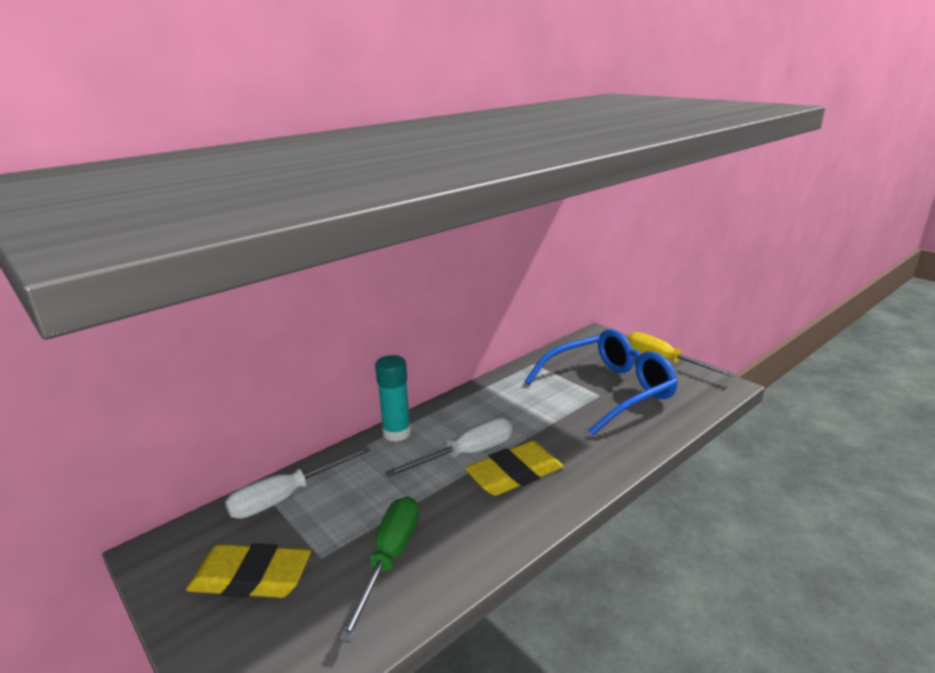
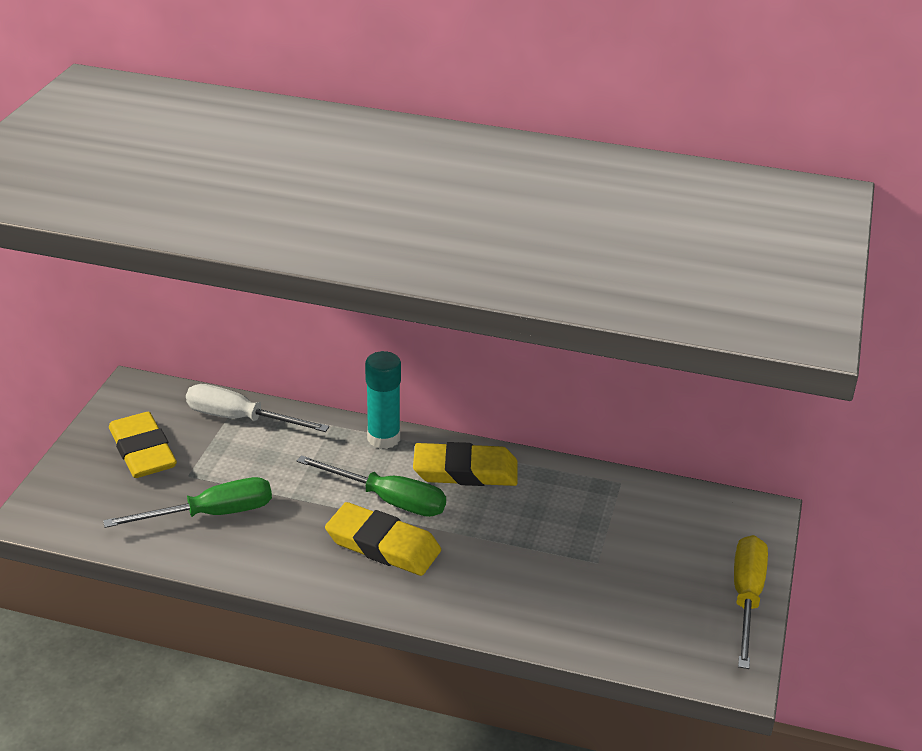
camera: 55 degrees right, 10 degrees up
white screwdriver [385,418,512,477] -> green screwdriver [297,455,446,517]
blue glasses [525,329,678,436] -> none
none -> yellow eraser [413,442,517,486]

